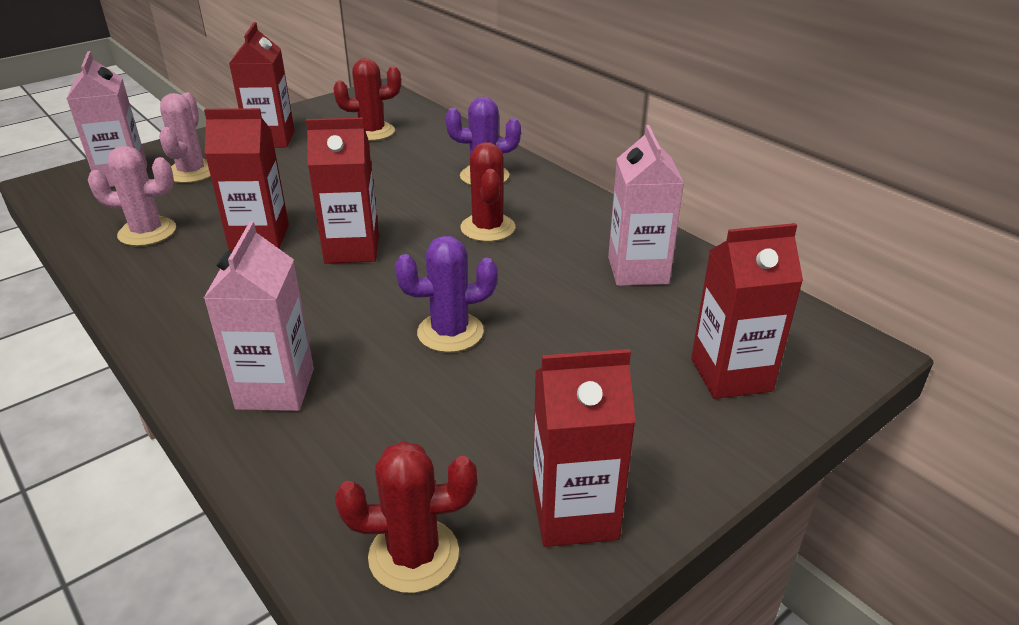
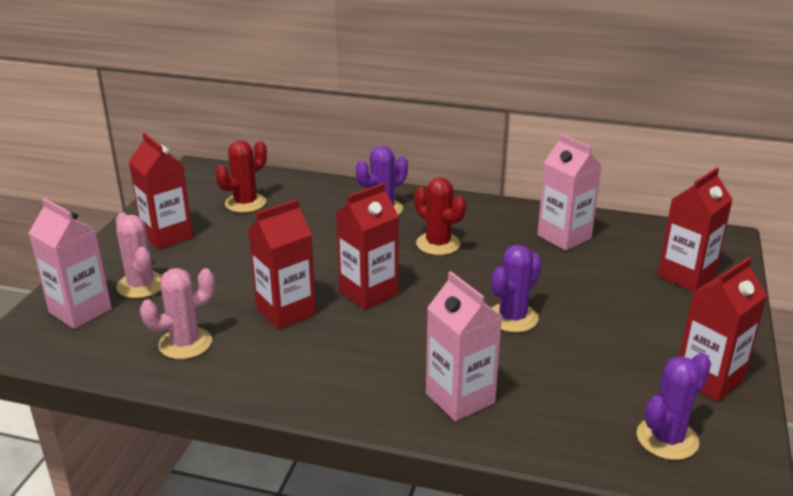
camera: 35 degrees left, 5 degrees down
red cactus [335,441,477,593] -> purple cactus [637,353,711,460]

